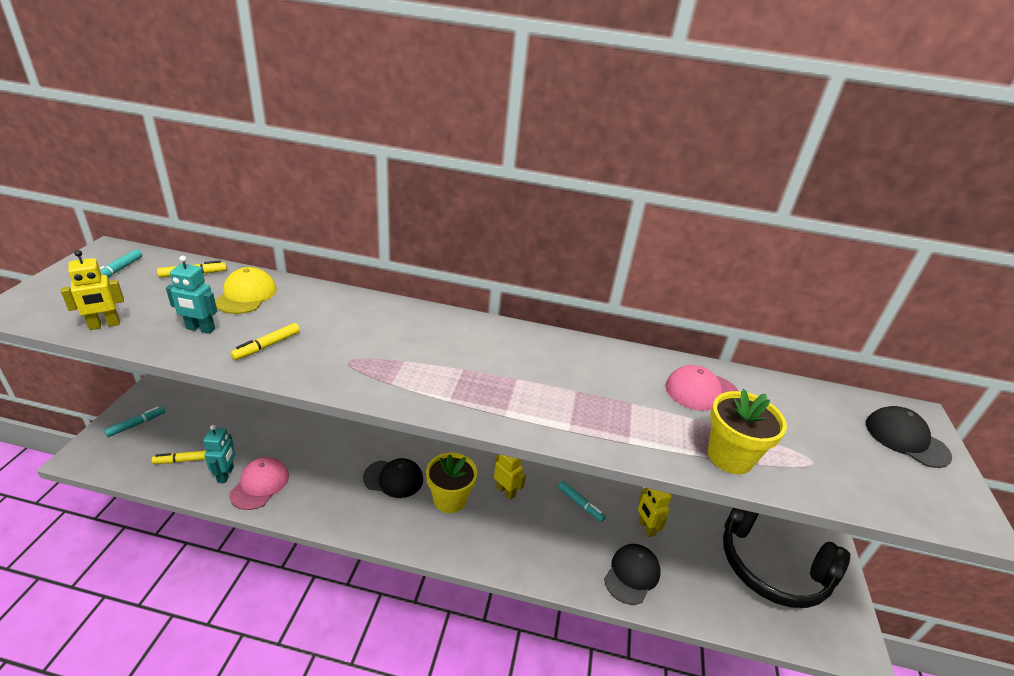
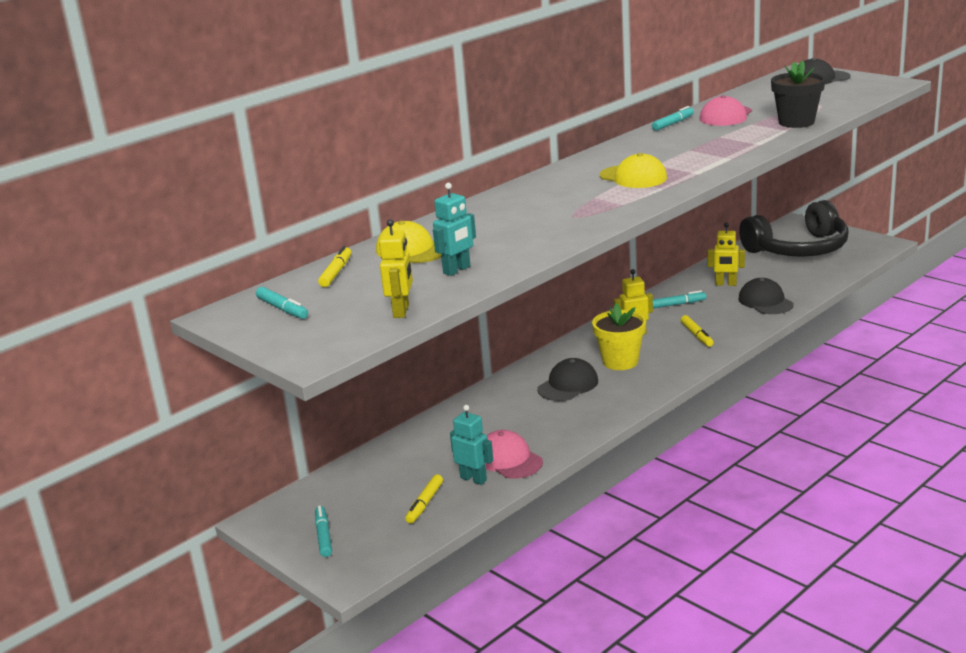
camera: 50 degrees left, 10 degrees down
yellow marker [231,323,300,360] -> yellow marker moved to [681,315,714,347]
yellow flower pot [708,389,787,474] -> black flower pot [771,60,825,128]
none -> yellow cap [600,153,667,188]
none -> turquoise marker [652,106,694,131]

